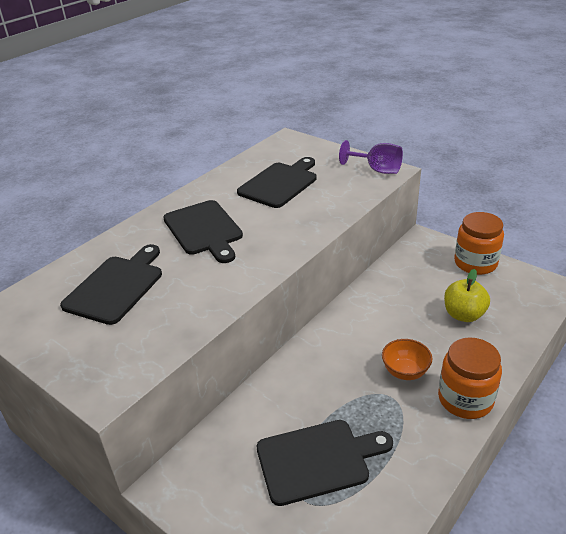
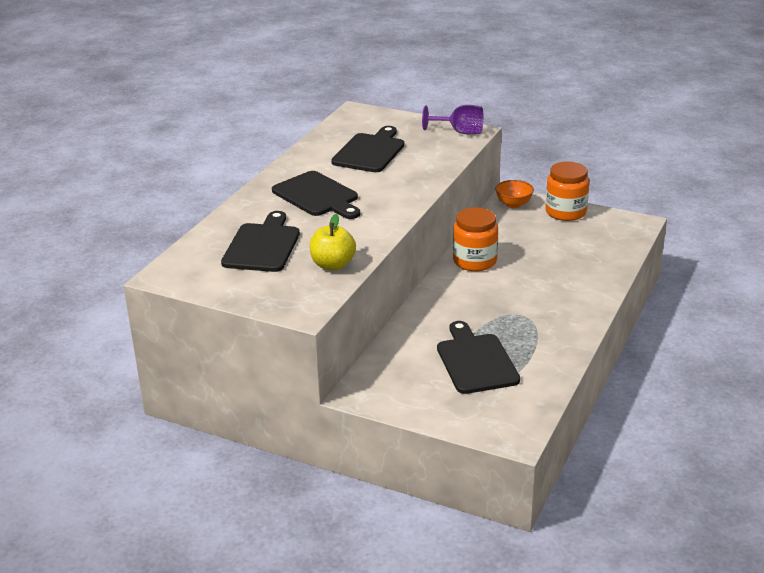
camera: 15 degrees left, 5 degrees down
black cutting board [257,420,393,506] -> black cutting board turned 75 degrees counterclockwise [437,321,520,394]
orange bowl [382,339,432,380] -> orange bowl moved to [495,180,534,208]
orange jar [438,337,502,419] -> orange jar moved to [453,207,498,271]
yellow apple [444,269,490,322] -> yellow apple moved to [310,214,356,270]

